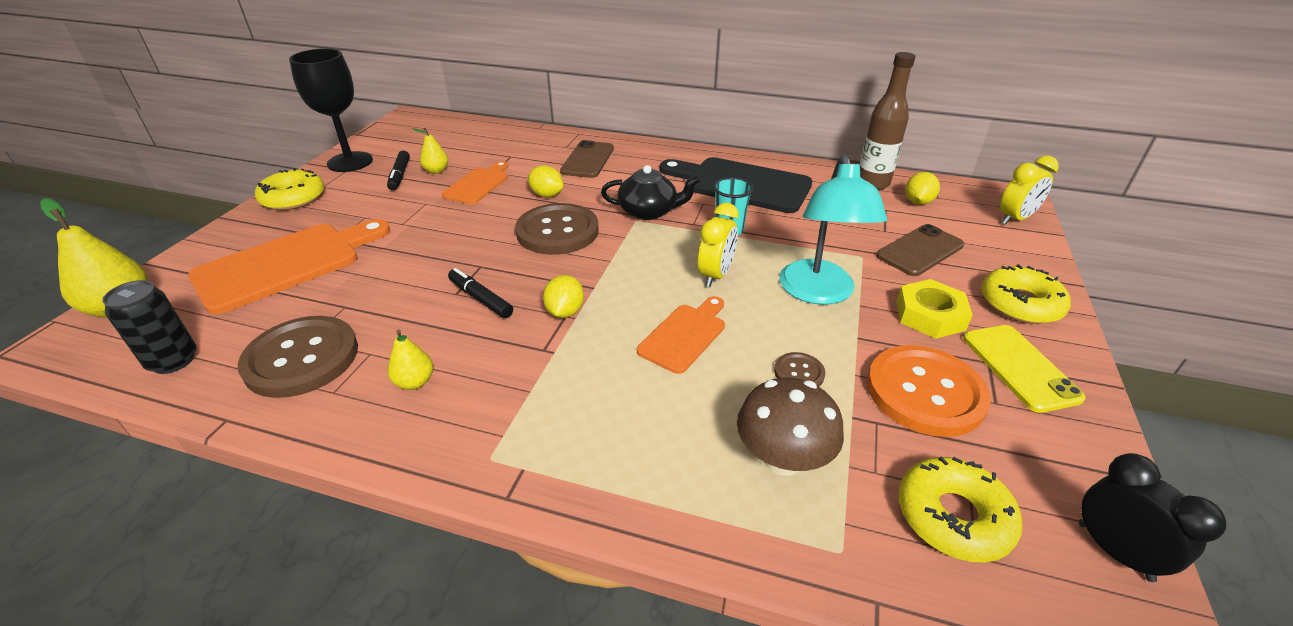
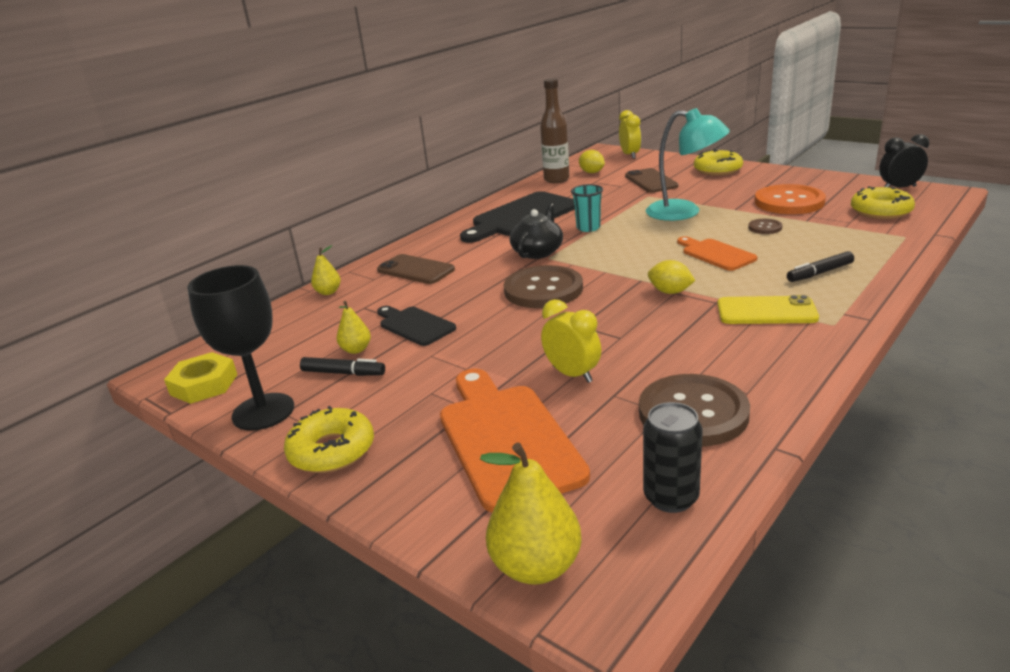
camera: 65 degrees left, 10 degrees down
yellow pear [387,329,433,390] -> yellow pear moved to [311,245,341,295]
orange cutting board [442,161,508,204] -> black cutting board [377,306,456,346]
black marker [448,268,513,318] -> black marker moved to [787,251,854,282]
yellow lemon [528,165,564,197] -> none
yellow clock [698,203,739,287] -> yellow clock moved to [541,299,601,383]
brown mushroom [737,378,844,476] -> none
yellow nut [896,279,973,339] -> yellow nut moved to [164,352,237,404]
yellow phone [963,325,1086,413] -> yellow phone moved to [717,295,819,324]

